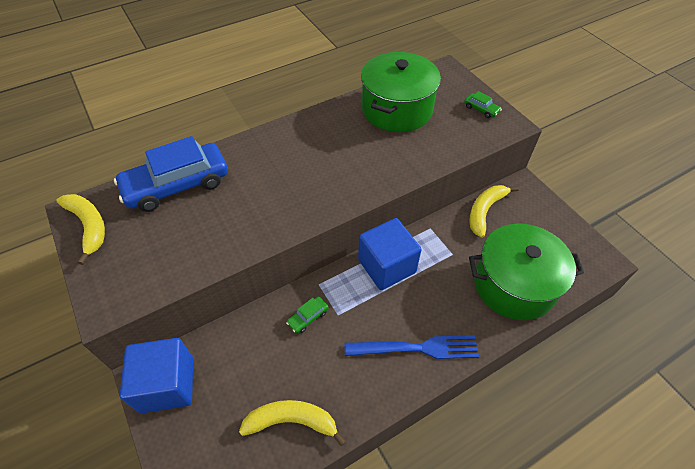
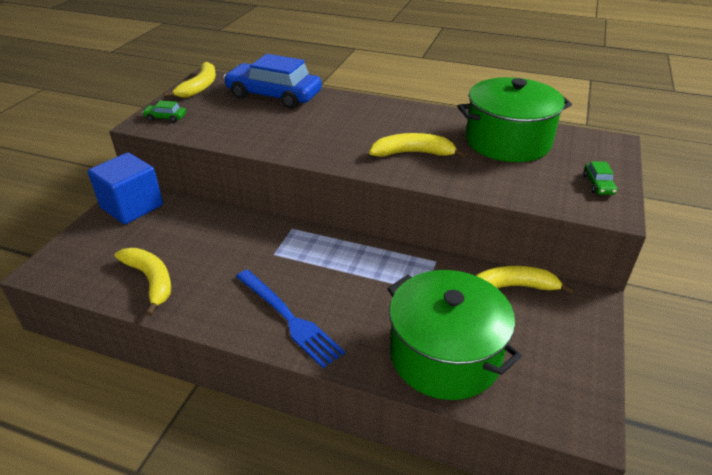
camera: 50 degrees right, 15 degrees down
green car [286,297,329,333] -> green car moved to [142,101,186,122]
blue cube [358,218,422,290] -> none
none -> yellow banana [369,133,467,158]

